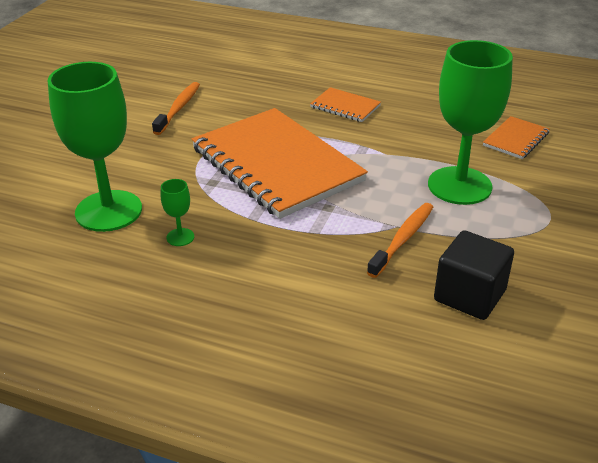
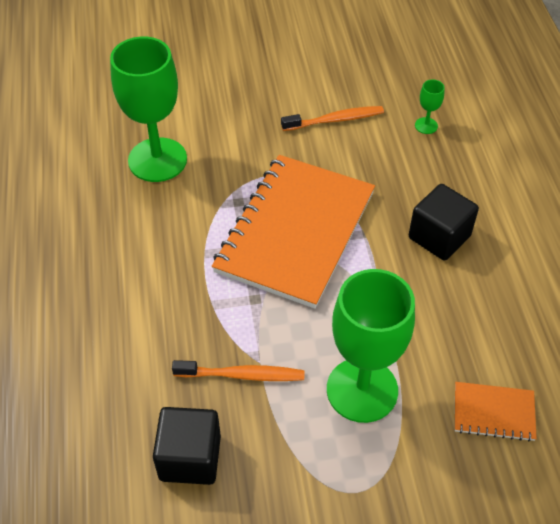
camera: 60 degrees right, 15 degrees up
green goblet [161,179,194,246] -> green goblet moved to [415,80,445,134]
orange notebook [310,87,381,122] -> black cube [409,184,479,261]

